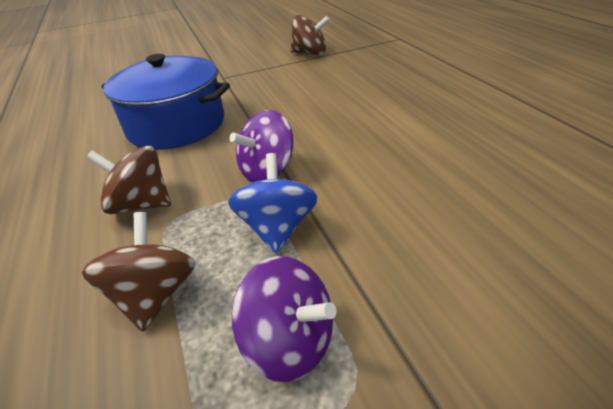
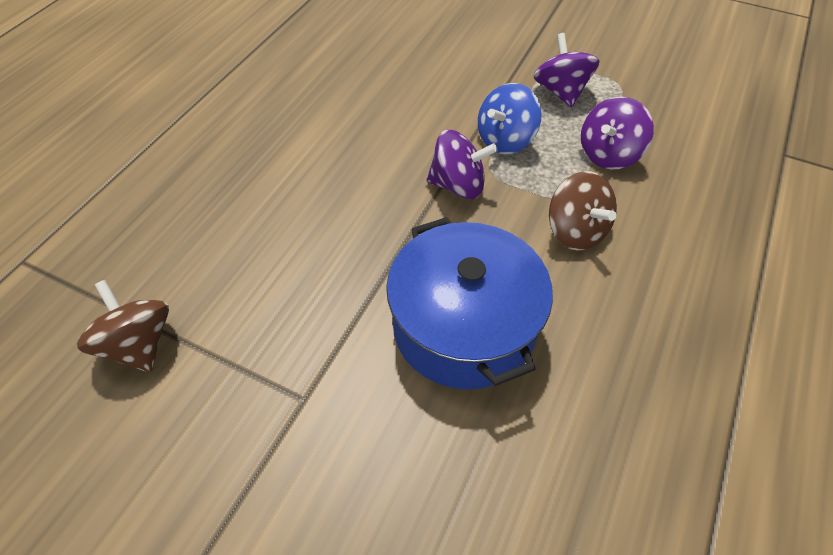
camera: 135 degrees left, 15 degrees up
brown spinning top [82,212,195,332] -> purple spinning top [581,97,654,169]

